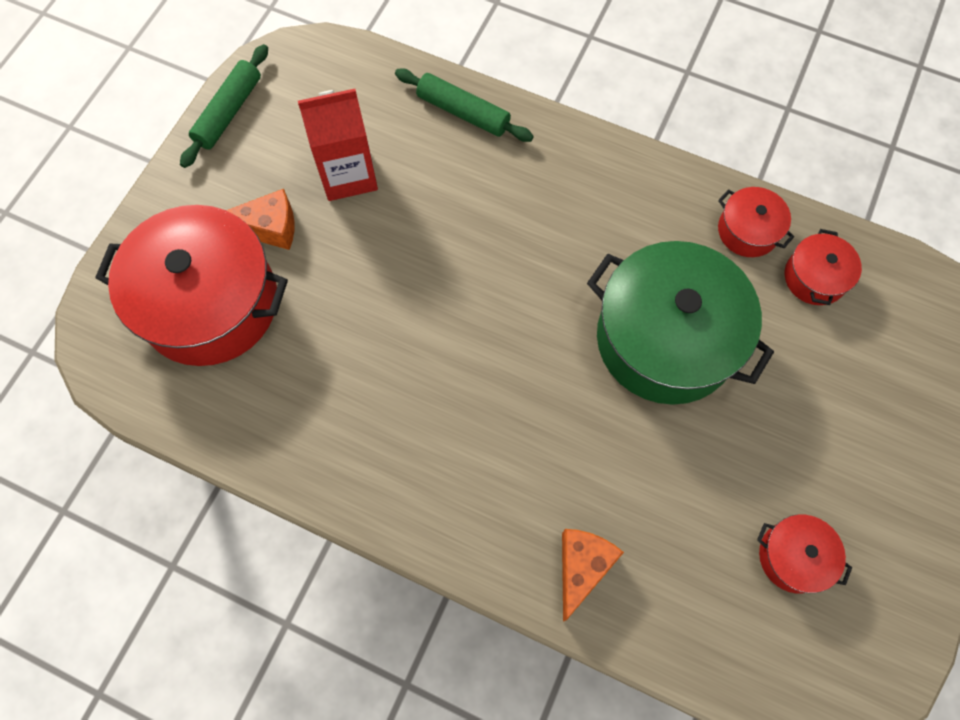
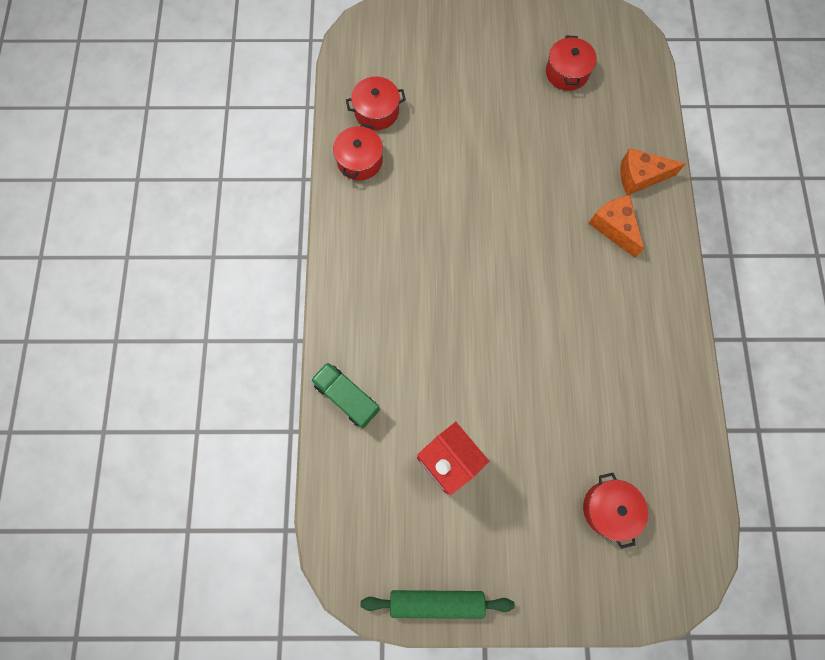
camera: 115 degrees left, 5 degrees up
red pot [95,205,288,366] -> red pot [583,473,648,549], size x0.46
orange cheese [226,189,295,250] -> orange cheese moved to [588,195,644,258]
green rolling pin [395,68,534,142] -> green truck [311,362,380,428]
green pot [587,241,774,405] -> none

